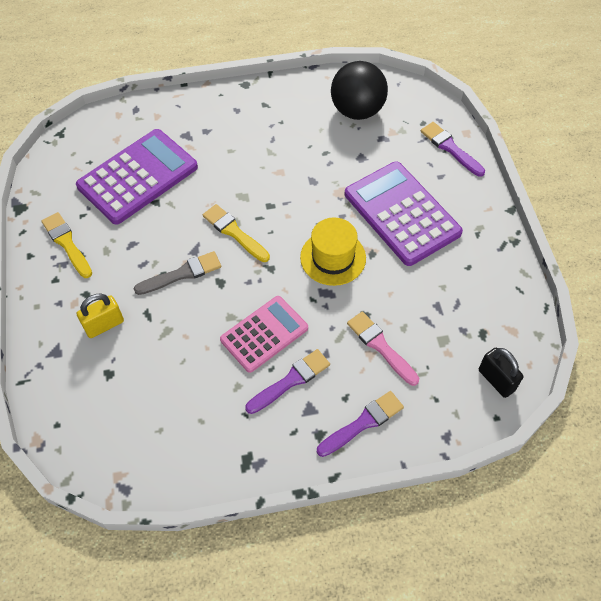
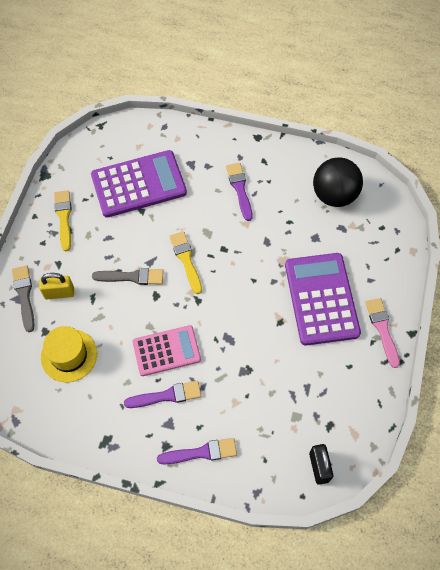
camera: 25 degrees right, 5 degrees up
yellow hat [300,217,366,286] -> yellow hat moved to [41,326,97,383]
pink brush [347,311,419,386] -> pink brush moved to [365,298,400,368]
purple brush [421,122,485,177] -> purple brush moved to [226,163,253,221]
none -> grey brush [12,265,35,332]

